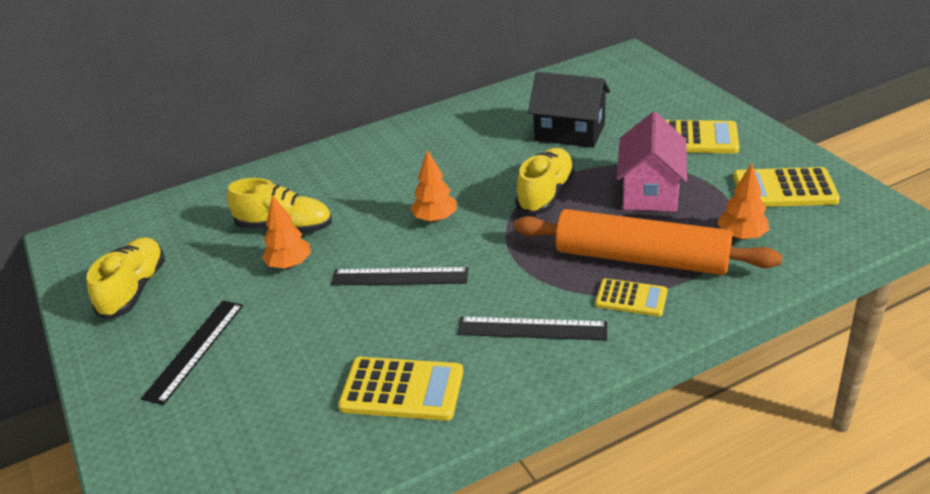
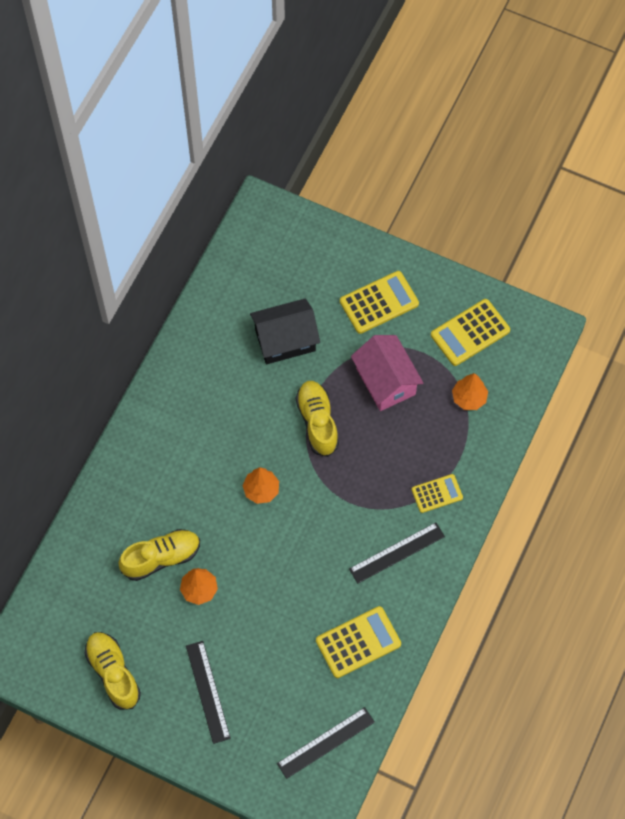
camera: 40 degrees left, 30 degrees up
black ruler [331,267,468,286] -> black ruler moved to [277,707,375,779]
orange rolling pin [514,209,782,275] -> none

